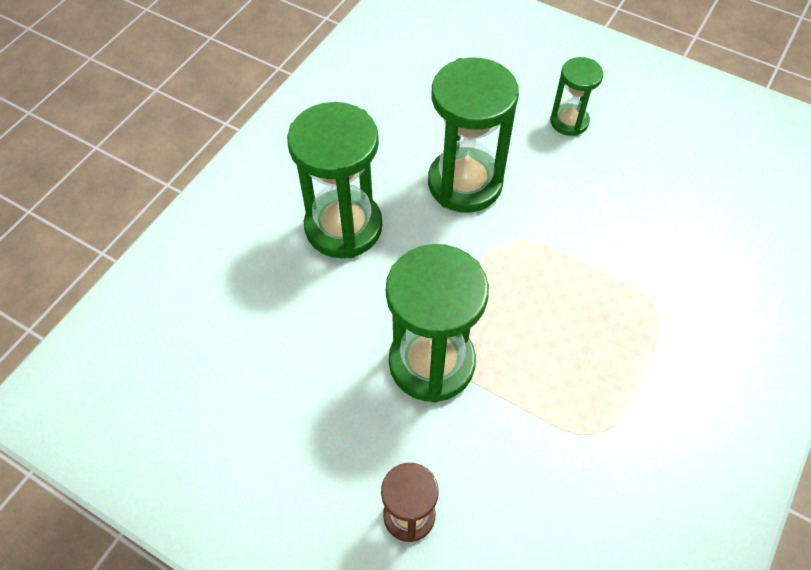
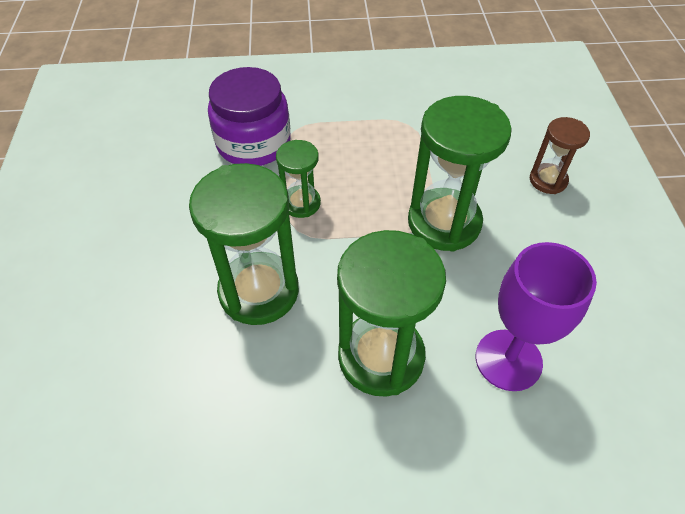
camera: 125 degrees left, 5 degrees down
green hourglass [550,57,603,136] -> green hourglass moved to [276,140,321,218]
none -> purple jar [208,67,291,166]
none -> purple goblet [476,242,597,391]

